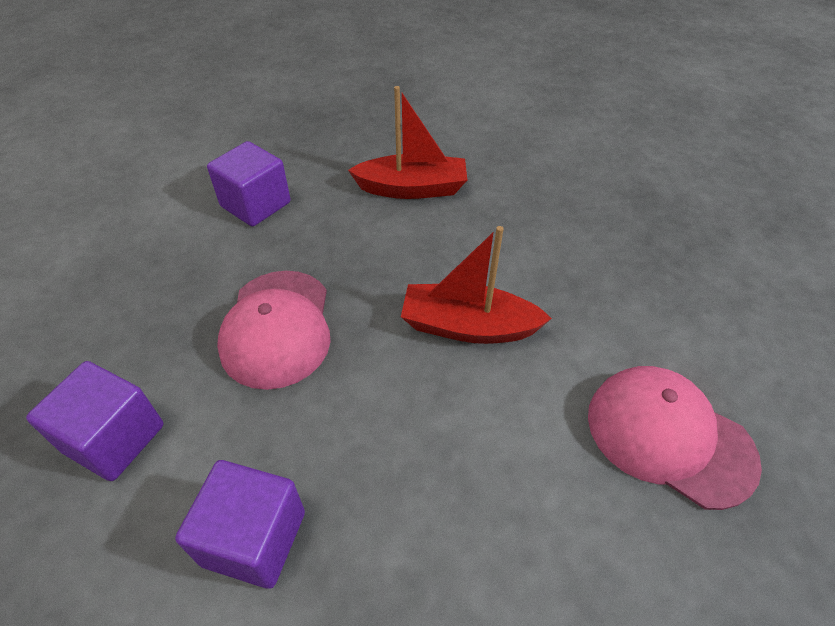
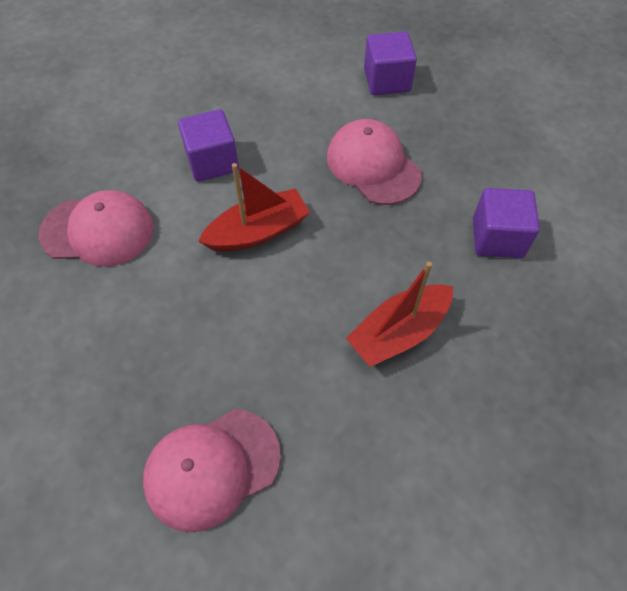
camera: 145 degrees right, 10 degrees up
purple cube [175,460,305,589] -> purple cube moved to [178,109,239,182]
none -> pink cap [143,409,281,533]

